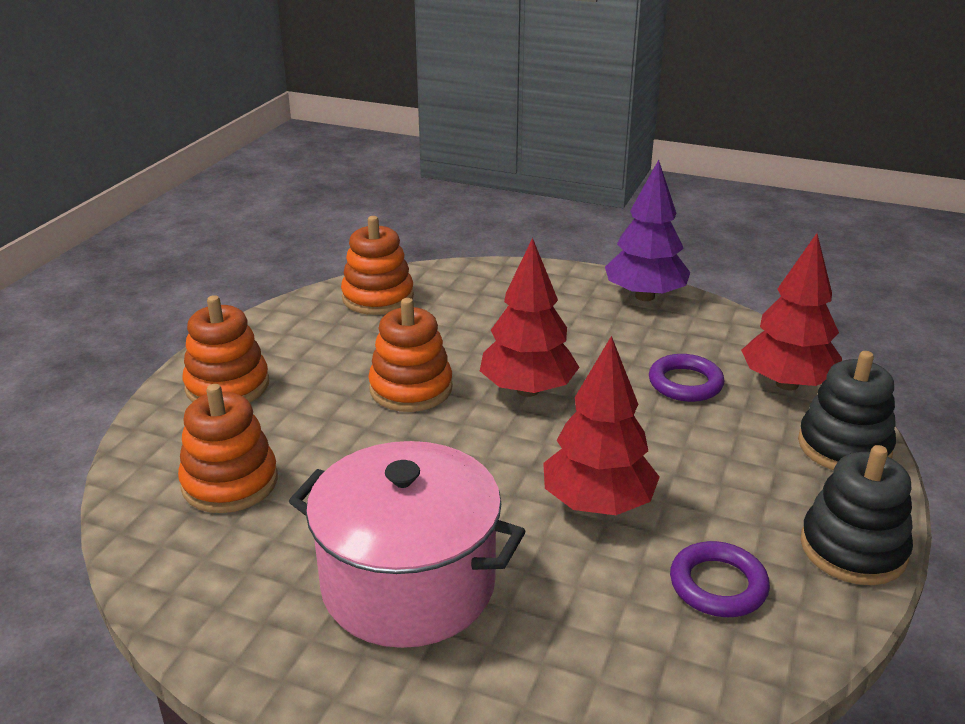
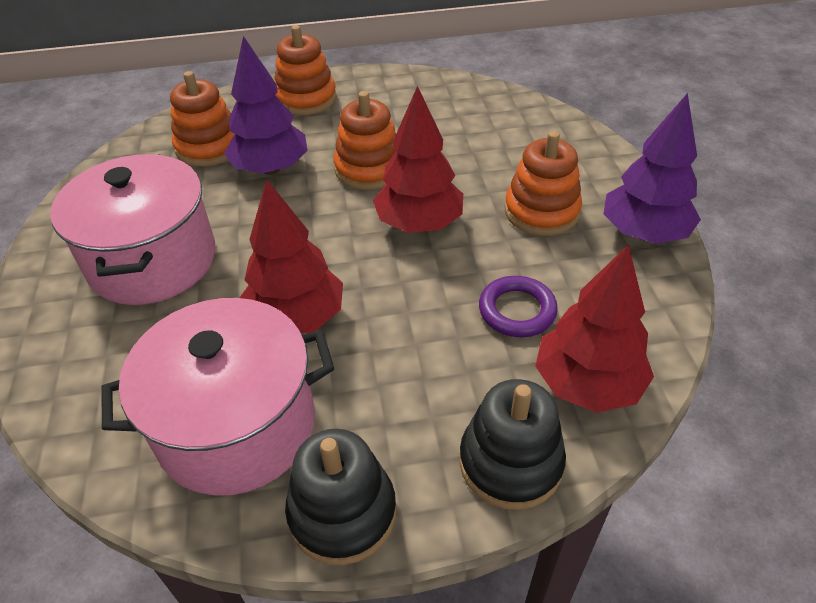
camera: 60 degrees right, 15 degrees up
orange stacking toy [341,216,414,315] -> orange stacking toy moved to [504,131,582,236]
purple ring [670,541,770,617] -> pink pot [101,298,334,496]
none -> purple tree [224,36,308,175]

